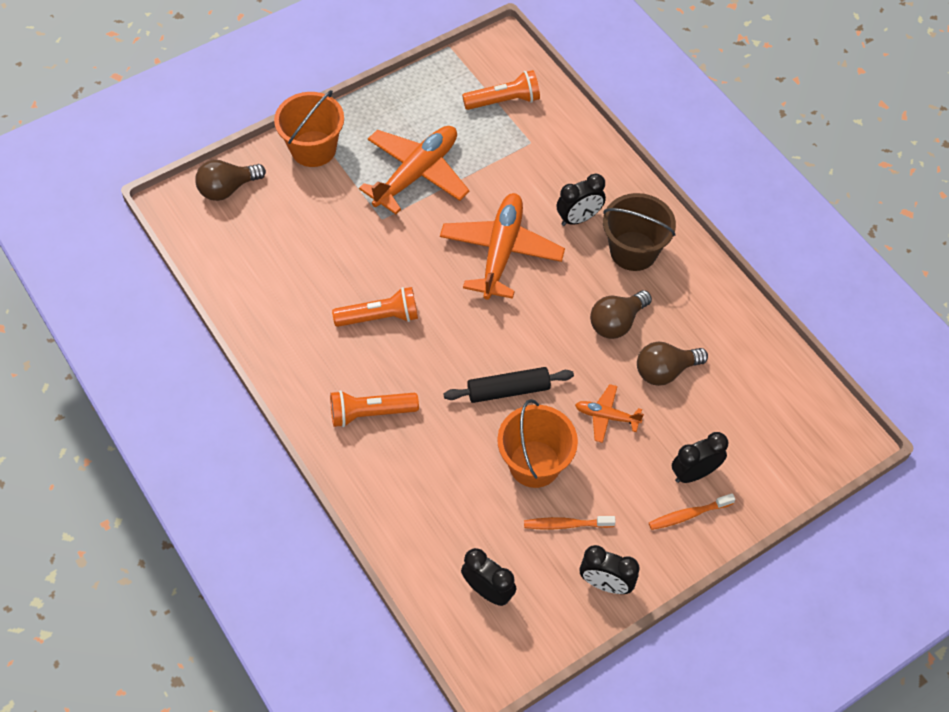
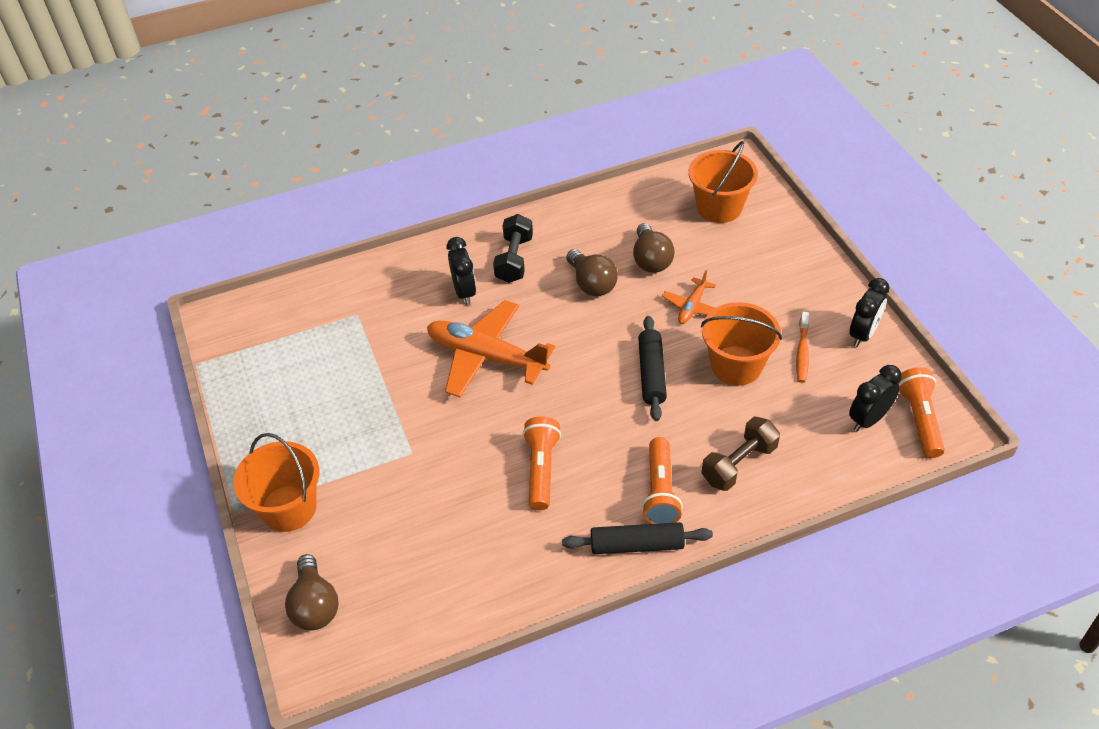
camera: 75 degrees left, 10 degrees down
orange plane [359,126,470,214] -> none
orange flashlight [462,70,540,110] -> orange flashlight moved to [898,367,945,458]
brown bucket [603,193,676,271] -> black dumbbell [493,214,533,283]
orange toothbrush [649,493,736,530] -> none
black clock [672,432,728,483] -> none
none -> black rolling pin [562,522,713,554]
none -> orange bucket [689,141,758,223]
none -> brown dumbbell [702,417,780,491]

